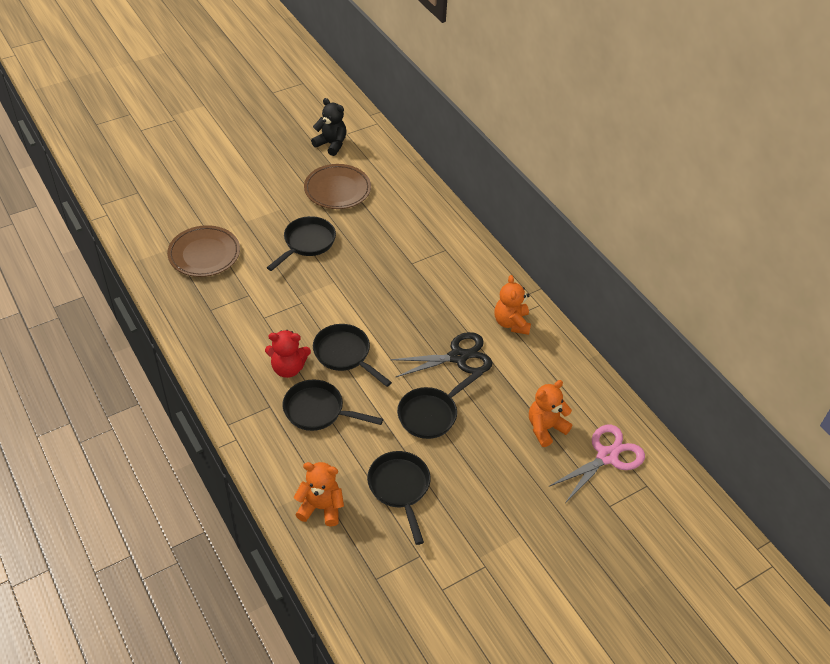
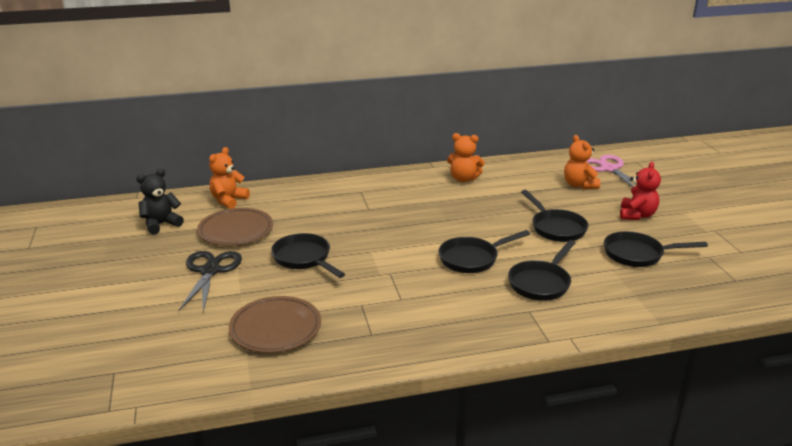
camera: 70 degrees left, 20 degrees down
red teddy bear [265,330,311,378] -> red teddy bear moved to [620,162,661,220]
orange teddy bear [294,462,344,526] -> orange teddy bear moved to [209,147,250,209]
black scissors [390,332,493,377] -> black scissors moved to [179,251,242,312]

